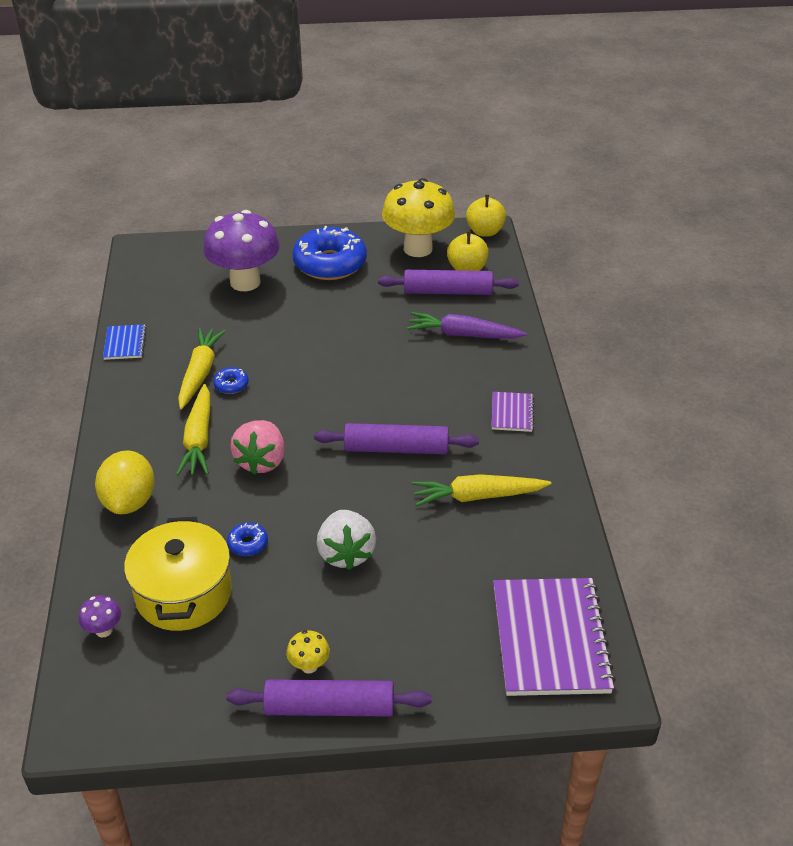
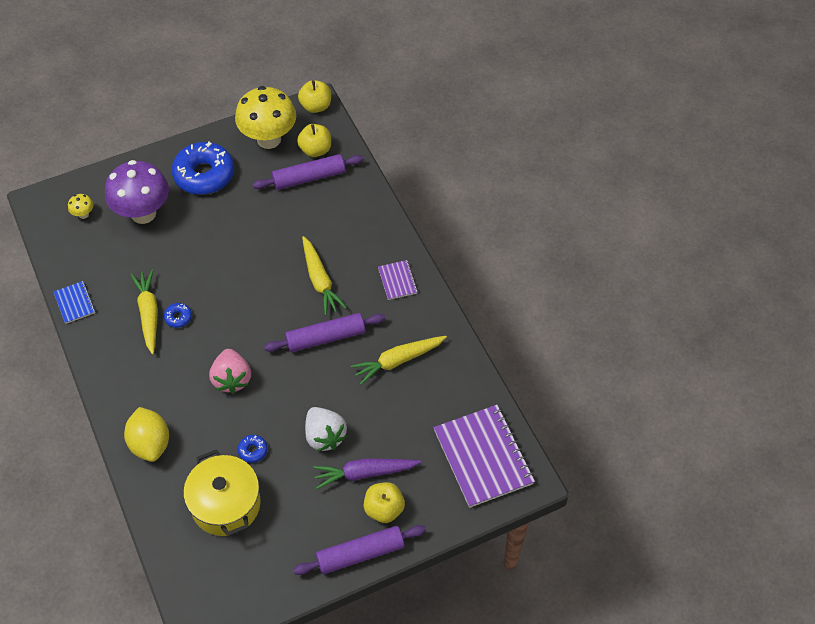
camera: 20 degrees left, 15 degrees up
purple mushroom [79,596,121,637] -> none
yellow carrot [176,384,210,476] -> yellow carrot moved to [302,236,347,315]
yellow mushroom [287,630,330,674] -> yellow mushroom moved to [68,194,93,219]
purple carrot [407,312,527,338] -> purple carrot moved to [313,459,421,489]
none -> yellow apple [364,482,405,523]

